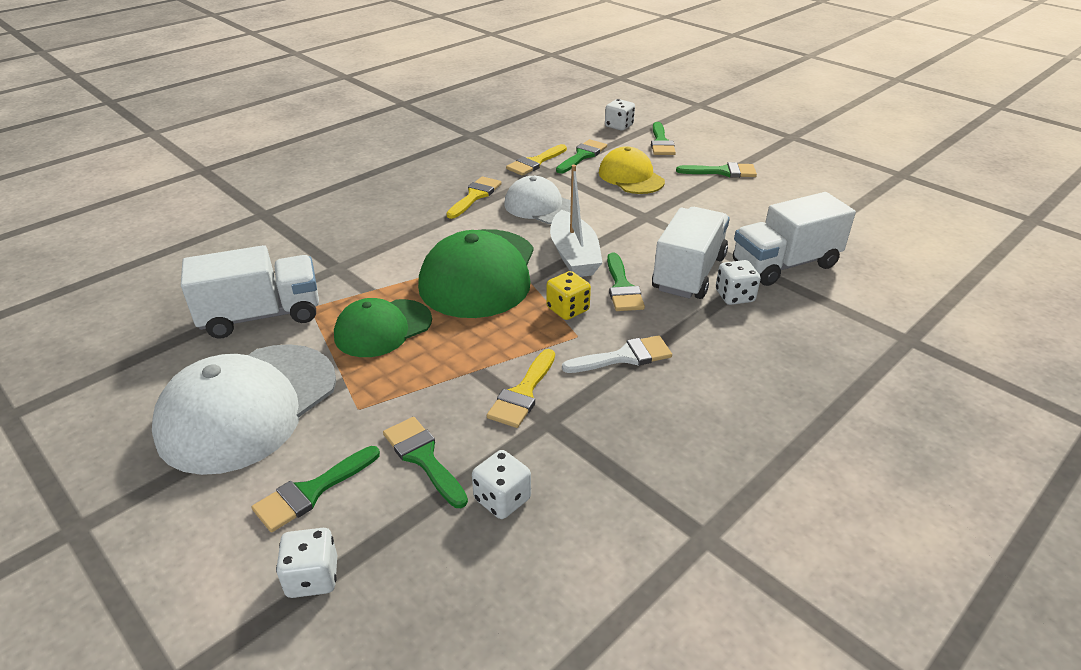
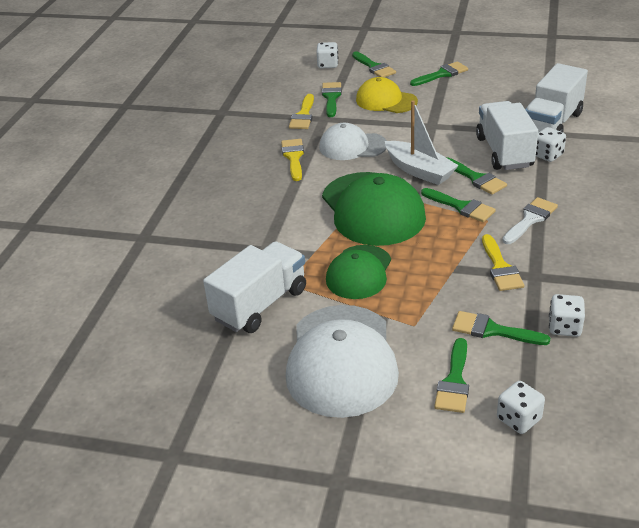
camera: 30 degrees left, 0 degrees up
yellow dice [546,271,591,320] -> green brush [421,188,496,222]

